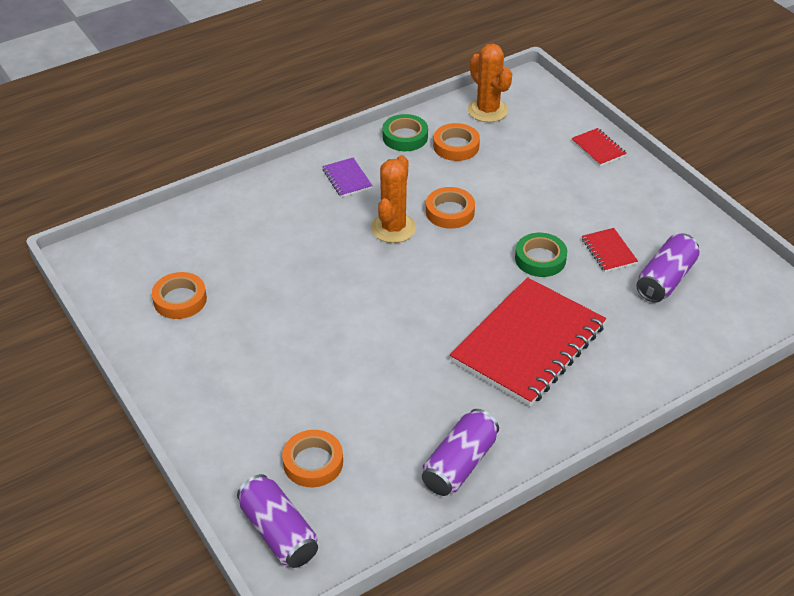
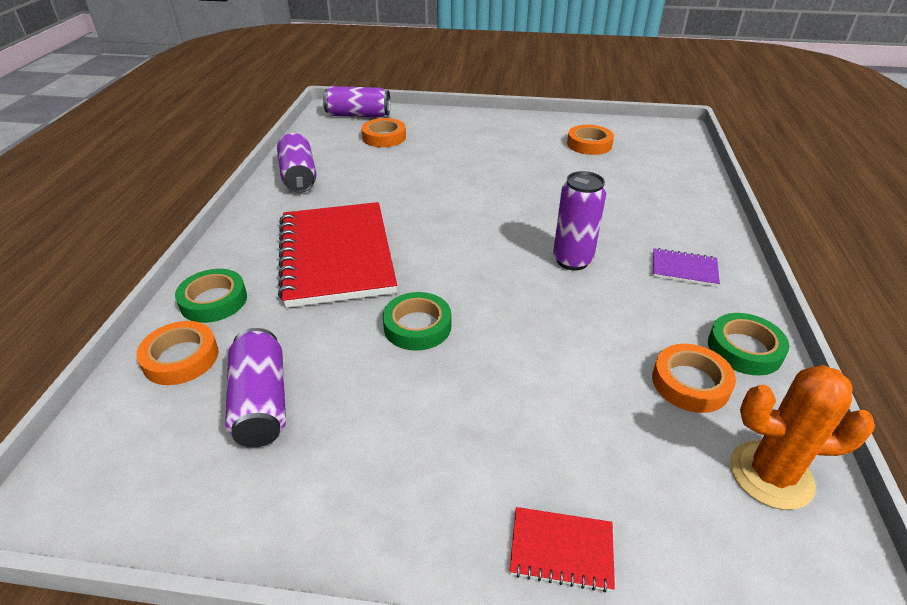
camera: 130 degrees right, 5 degrees down
orange cactus [371,155,416,243] -> purple can [553,171,606,270]
orange tape [426,187,475,229] -> orange tape moved to [136,321,218,385]
red notebook [582,228,638,272] -> none
none -> green tape [175,269,247,323]

